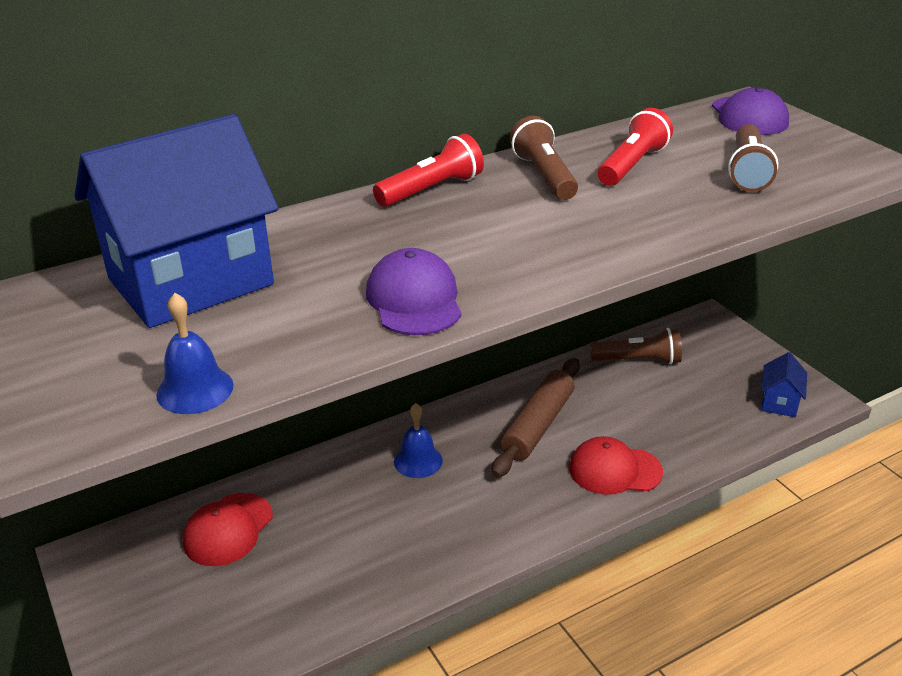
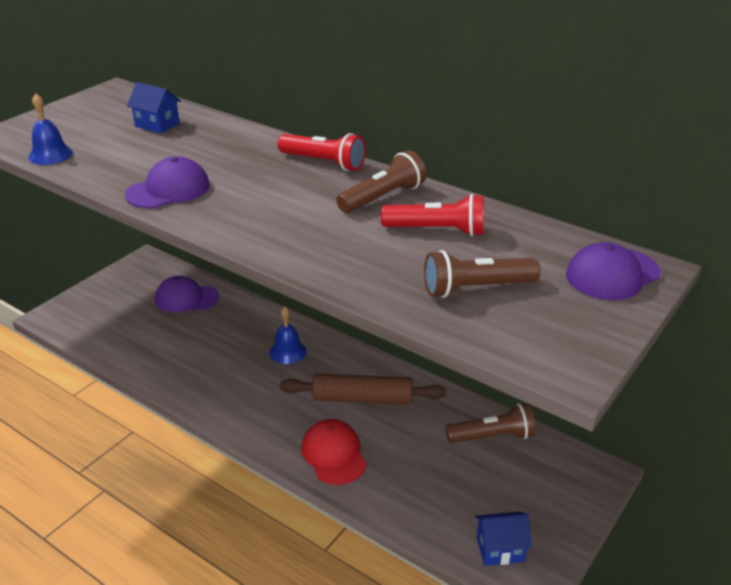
camera: 65 degrees right, 0 degrees up
blue house [74,114,279,328] -> blue house [127,82,181,134], size x0.42
red cap [183,493,273,566] -> purple cap [155,276,219,313]
brown flashlight [590,328,682,364] -> brown flashlight turned 75 degrees counterclockwise [446,403,536,443]

